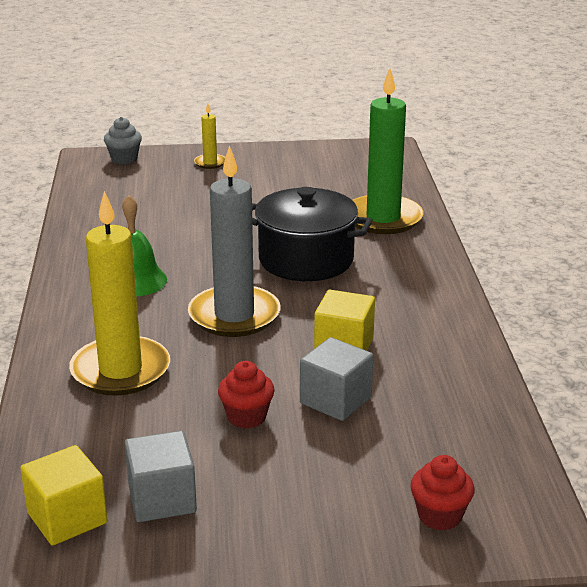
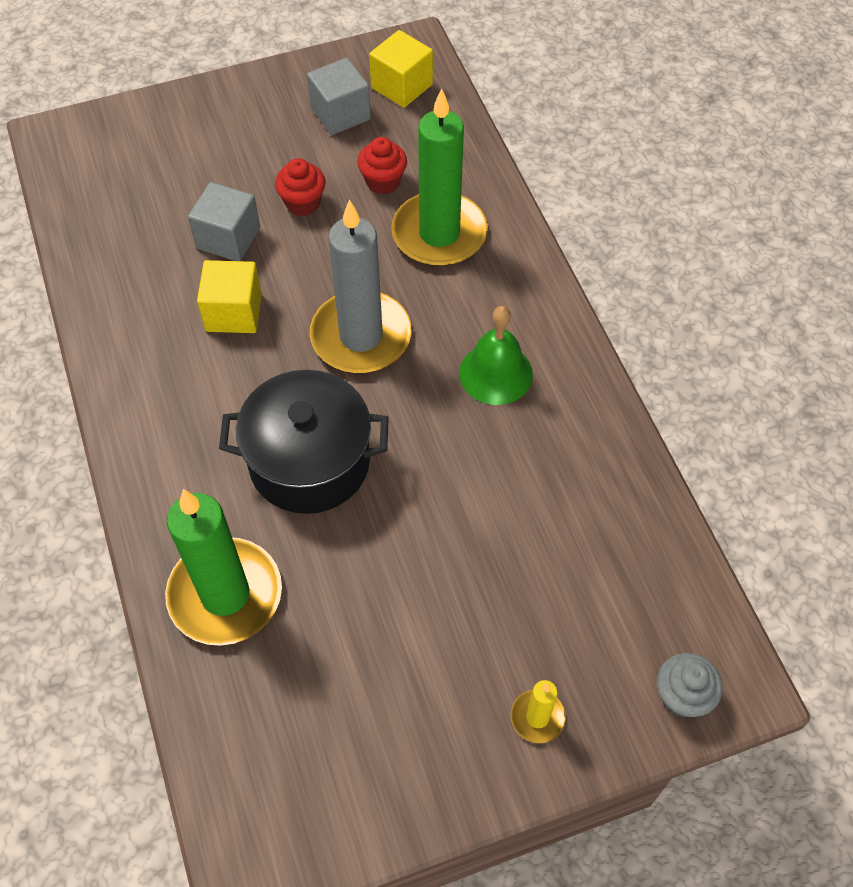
camera: 165 degrees right, 30 degrees up
yellow candle [69,191,170,396] -> green candle [391,88,488,266]
red cupcake [410,455,475,531] -> red cupcake moved to [357,137,407,194]

